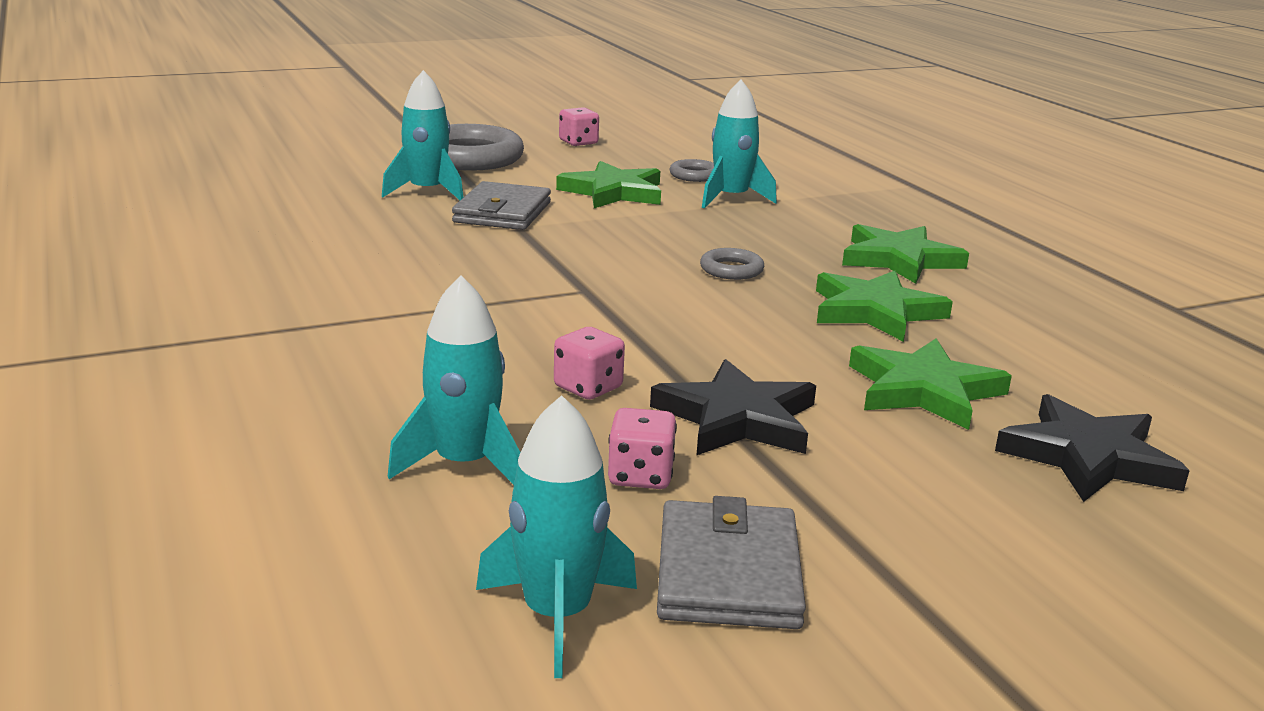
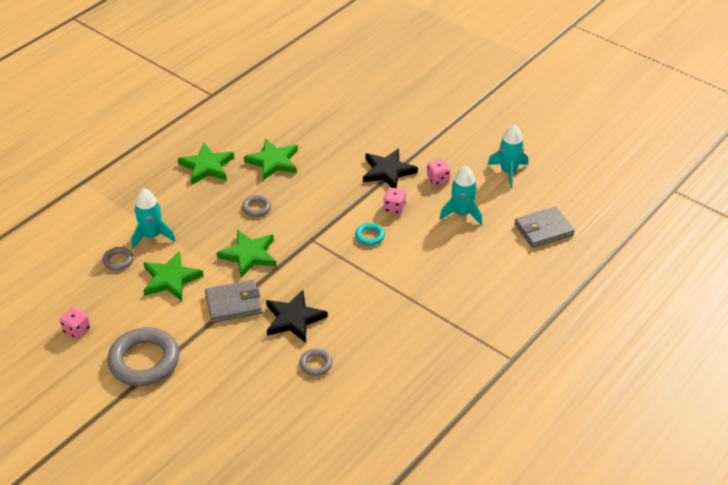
camera: 115 degrees left, 20 degrees up
turquoise rocket [382,70,464,200] -> none
grey wallet [657,496,806,629] -> grey wallet moved to [514,207,575,248]
green star [849,339,1012,430] -> green star moved to [217,230,276,278]
black star [995,394,1190,502] -> black star moved to [266,290,328,343]
none -> grey ring [299,349,332,376]
none -> turquoise ring [355,223,385,246]

